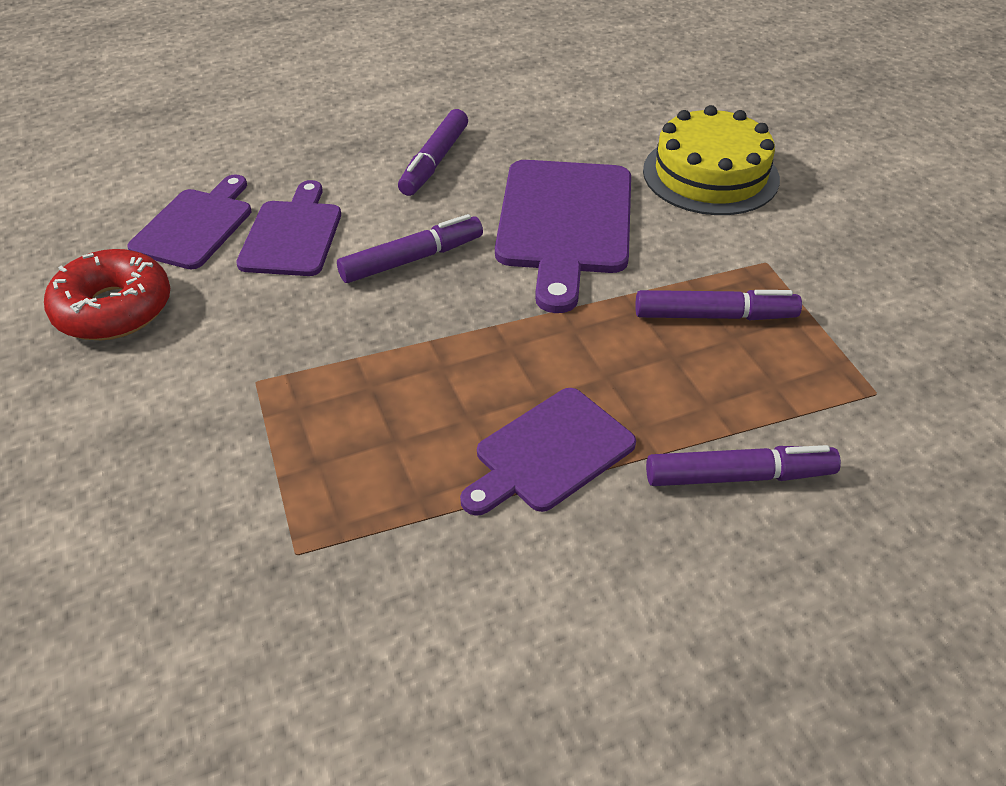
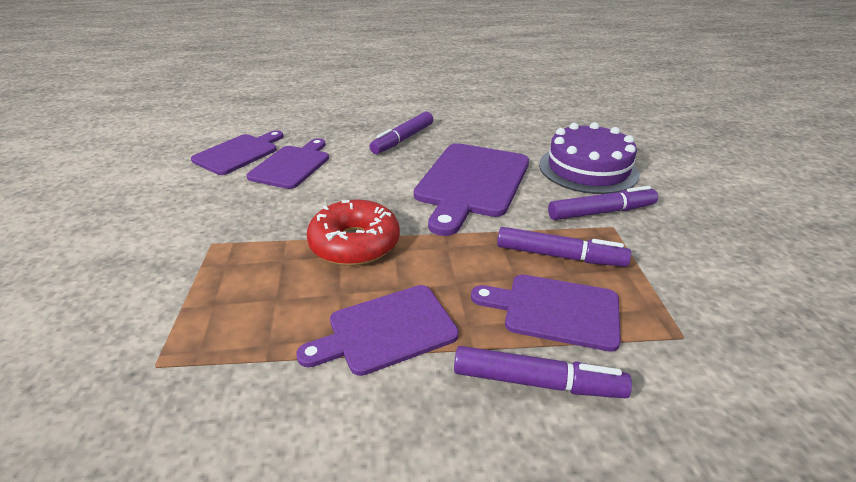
camera: 15 degrees right, 10 degrees down
red donut [44,249,170,340] -> red donut moved to [306,200,400,266]
purple marker [337,214,483,283] -> purple marker moved to [548,186,658,220]
yellow cake [643,105,780,215] -> purple cake [539,122,640,194]
none -> purple cutting board [471,275,621,352]

